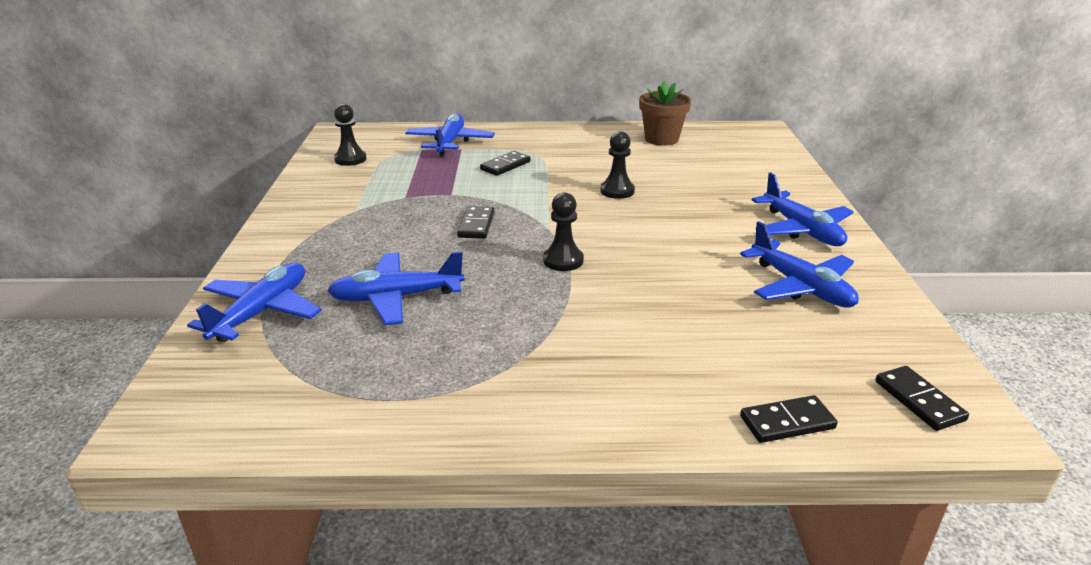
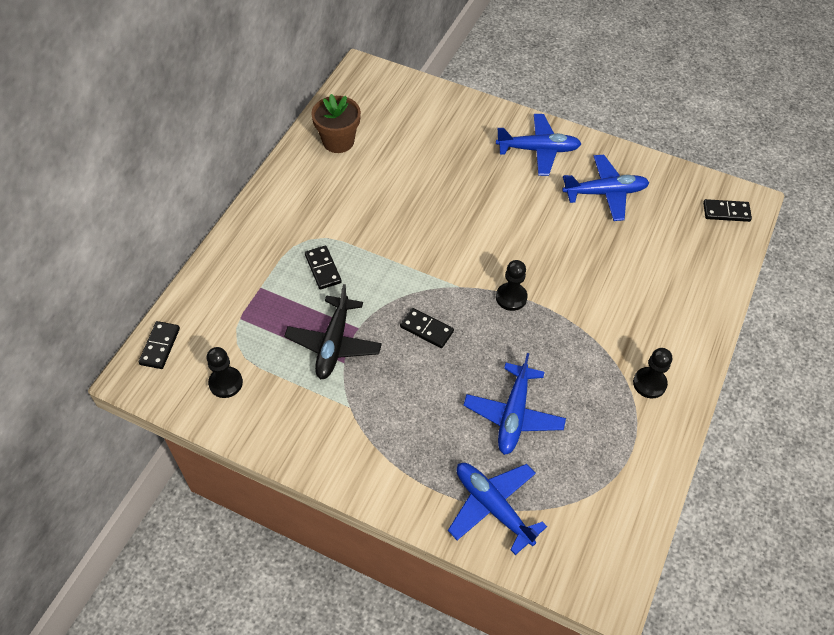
camera: 65 degrees left, 25 degrees up
blue plane [405,114,495,157] -> none
black pawn [600,131,635,199] -> black pawn moved to [633,348,672,398]
black domino [740,395,838,443] -> black domino moved to [138,321,180,369]
none -> black plane [284,284,382,379]

